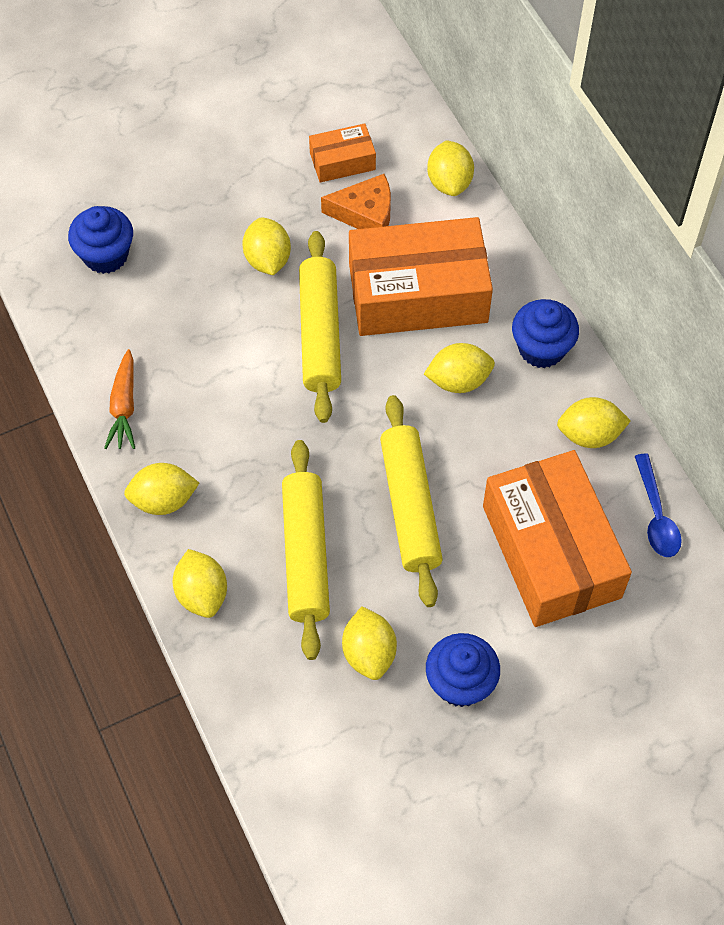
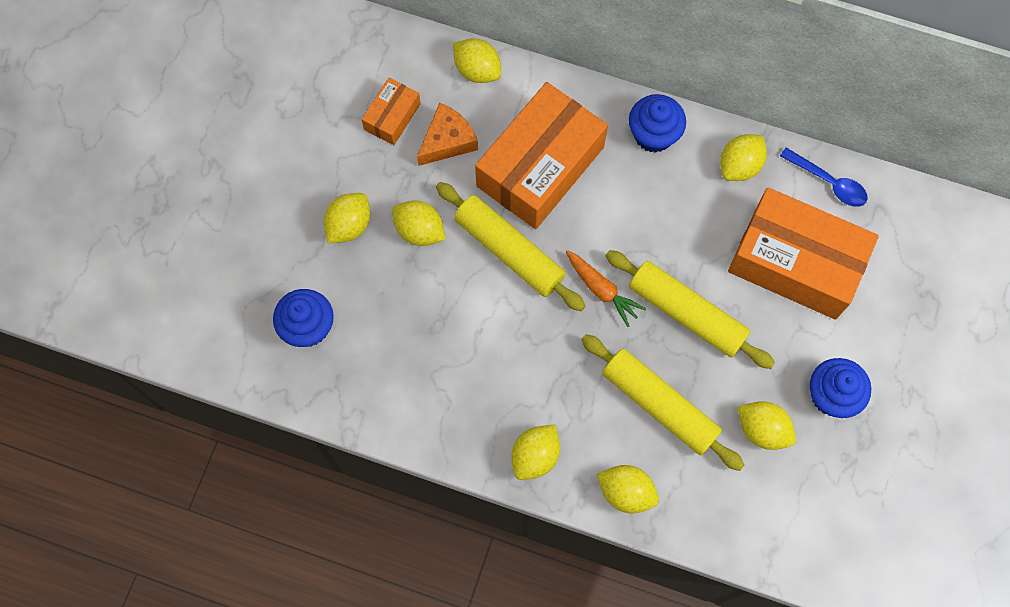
camera: 45 degrees left, 10 degrees up
orange carrot [104,349,135,449] -> orange carrot moved to [566,250,646,327]
yellow lemon [424,343,495,393] -> yellow lemon moved to [324,193,370,243]

